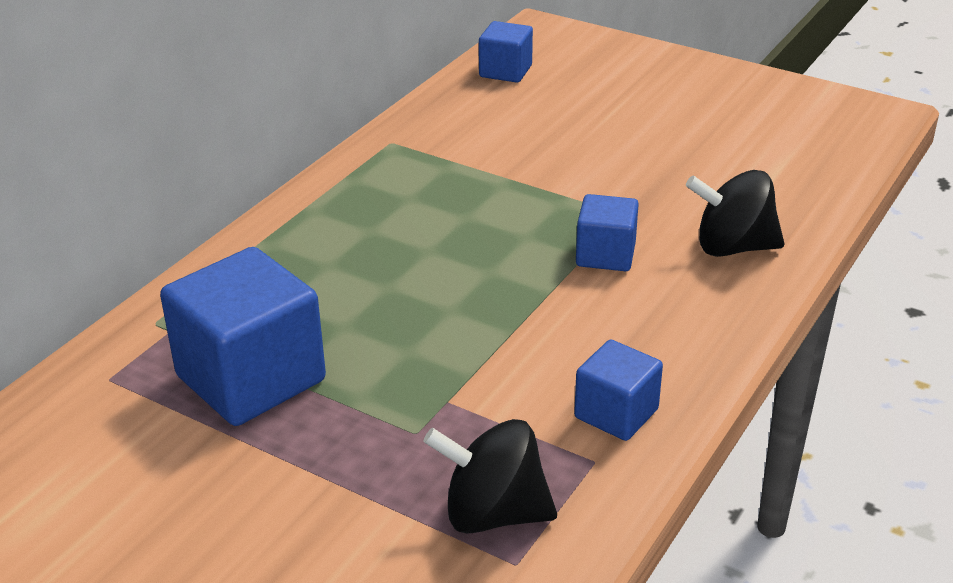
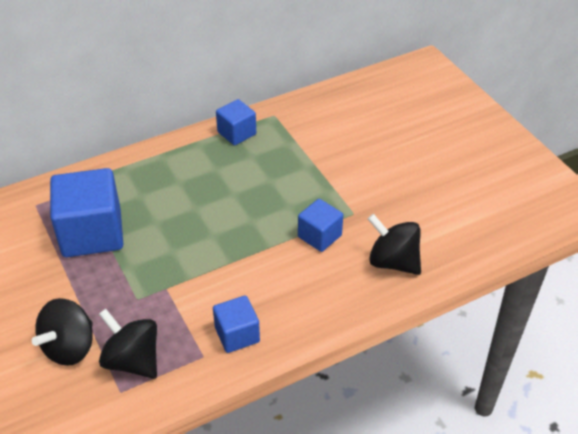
camera: 30 degrees right, 10 degrees up
blue cube [479,21,533,83] -> blue cube moved to [216,99,256,146]
none -> black spinning top [32,298,93,366]

